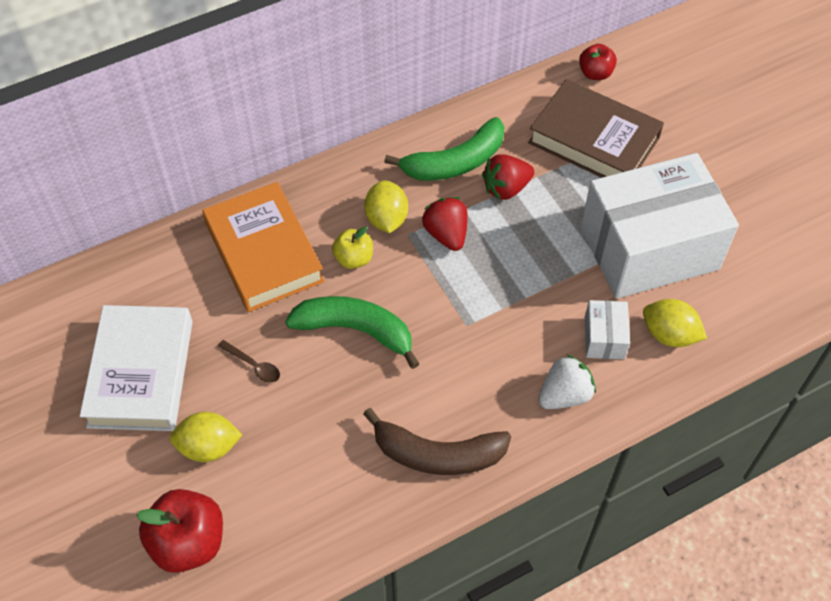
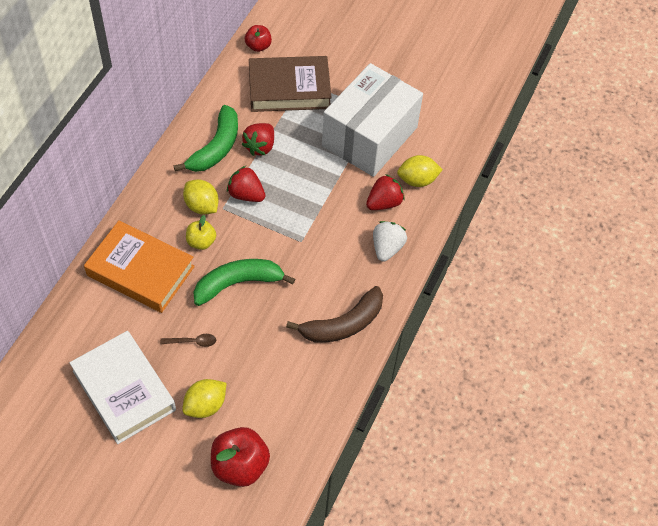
camera: 40 degrees left, 0 degrees up
white box [585,300,630,359] -> red strawberry [366,174,404,210]

